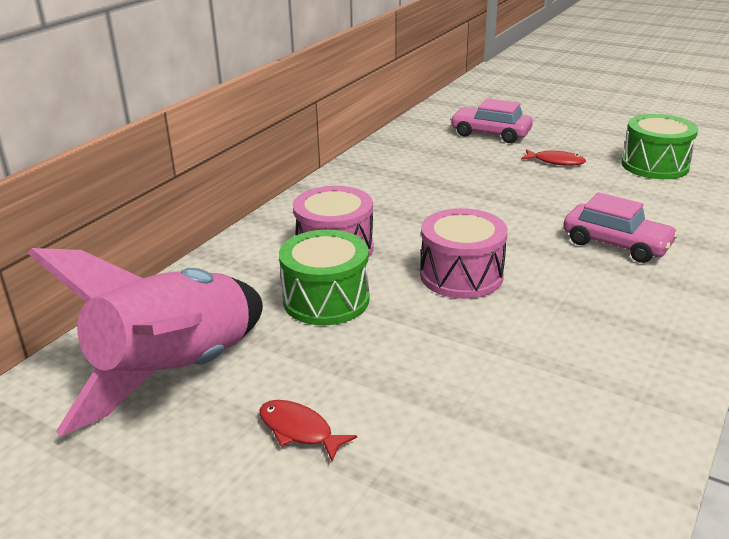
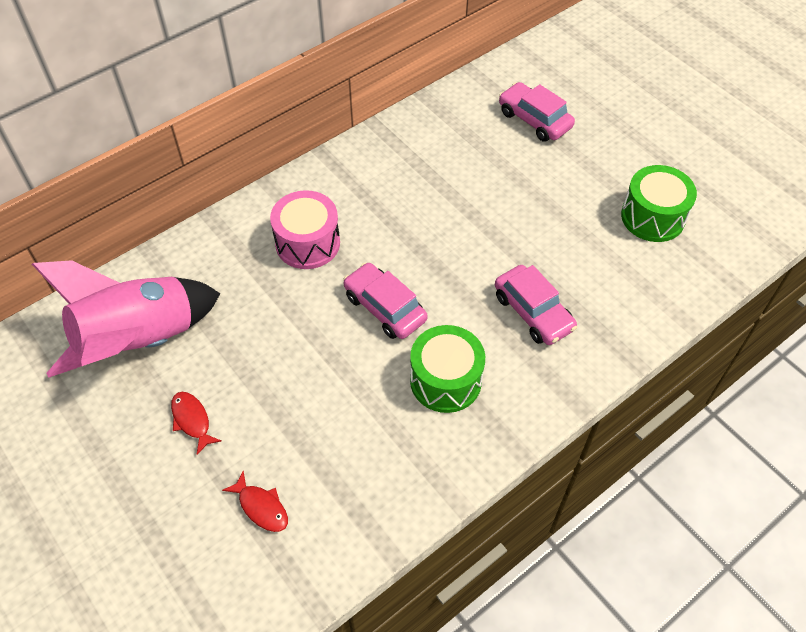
camera: 20 degrees right, 25 degrees up
green drum [279,230,370,325] -> green drum moved to [410,325,485,413]
pink drum [420,208,508,299] -> pink car [343,262,428,339]
red fish [521,149,586,166] -> red fish moved to [222,471,288,532]

